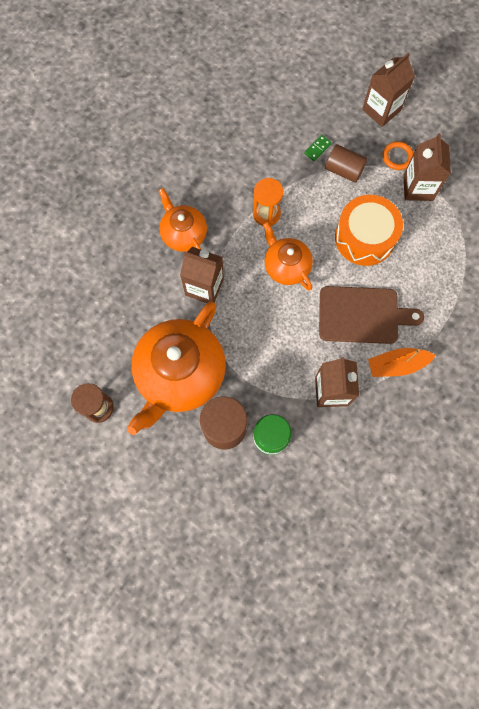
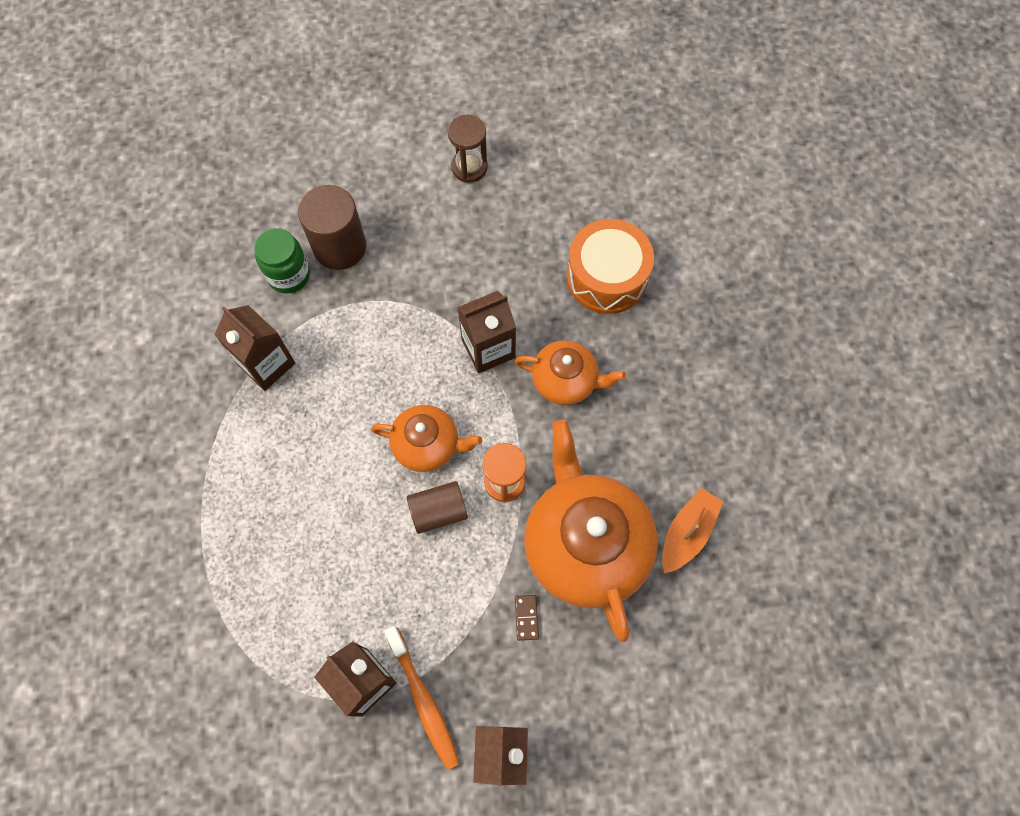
camera: 135 degrees right, 5 degrees down
orange teapot [127,302,226,435] -> orange teapot moved to [524,420,658,642]
green domino [304,135,332,161] -> brown domino [515,595,539,641]
brown cutting board [319,286,424,344] -> none
brown cylinder [325,144,368,183] -> brown cylinder moved to [407,481,468,534]
orange drum [335,195,403,266] -> orange drum moved to [567,219,654,314]
orange boat [368,348,436,377] -> orange boat moved to [662,488,724,573]
orange ring [383,141,414,170] -> orange toothbrush [384,626,460,770]

